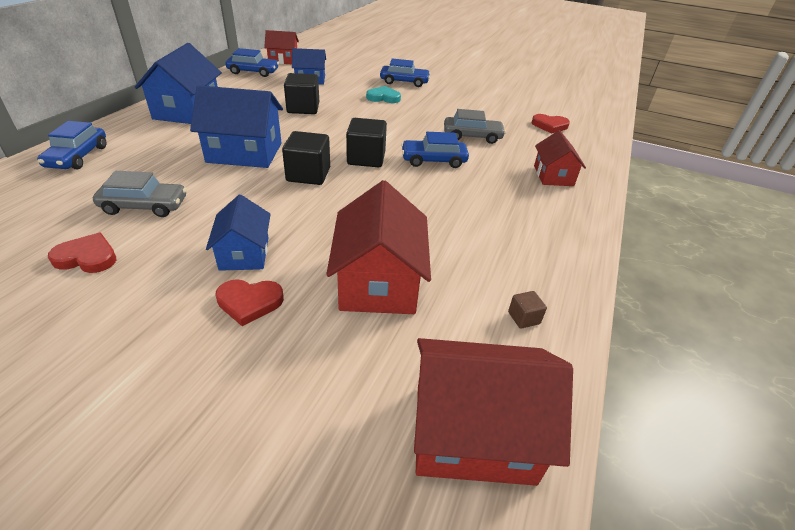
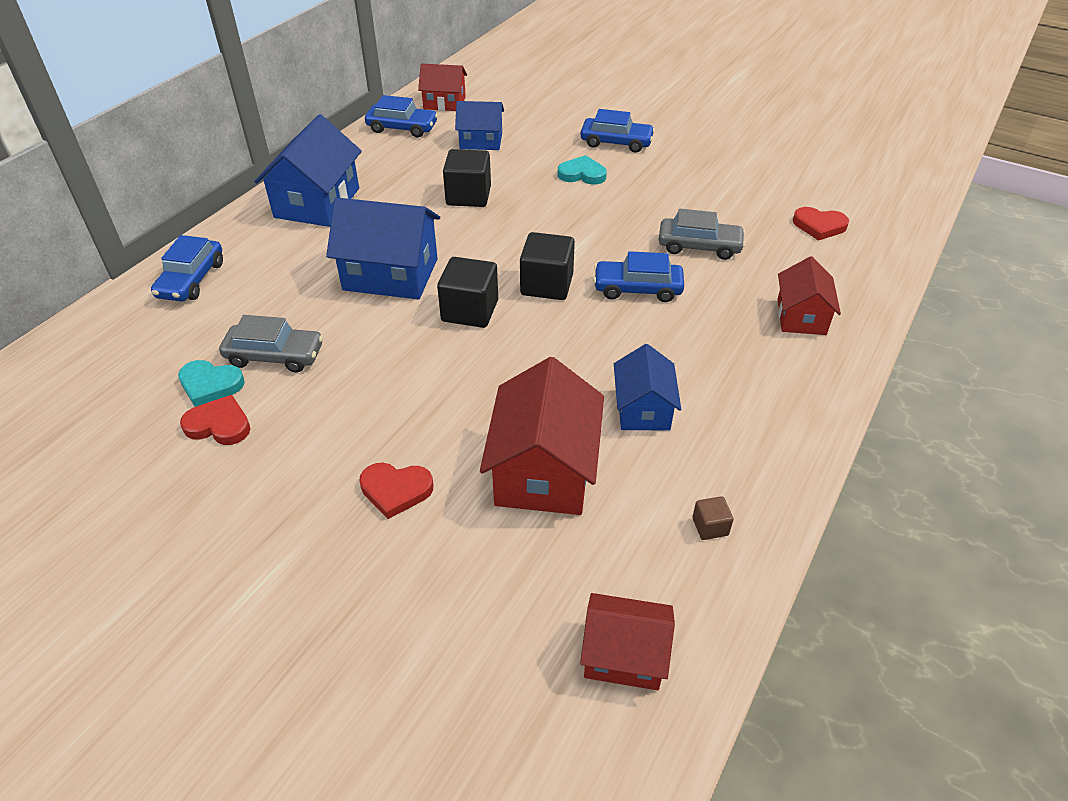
camera: 10 degrees right, 5 degrees up
blue house [206,194,271,271] -> blue house moved to [614,344,681,430]
red house [414,338,573,486] -> red house [580,593,675,690], size x0.61
none -> turquoise heart [178,360,245,407]

